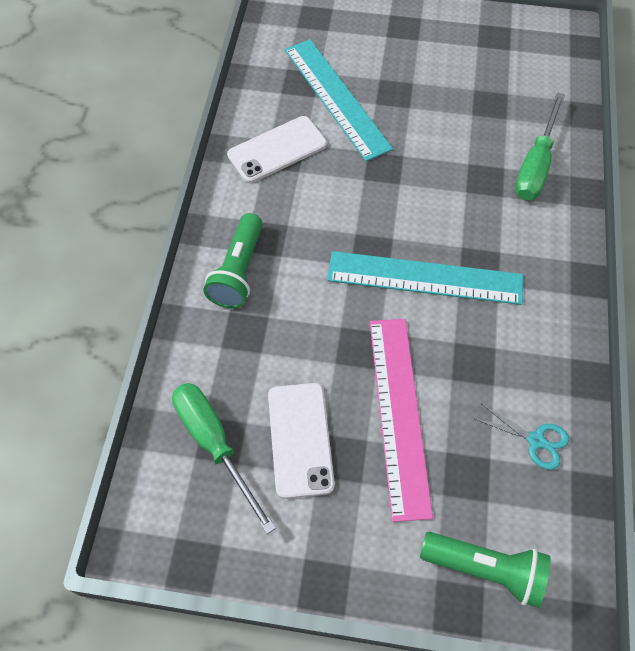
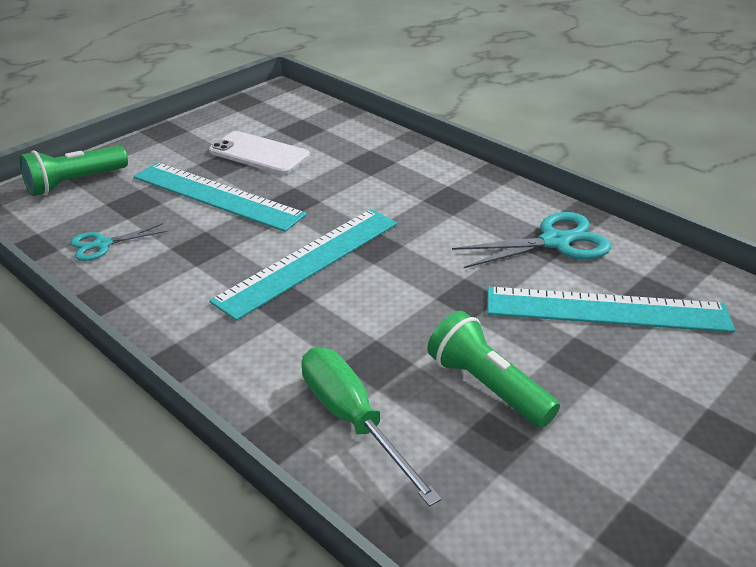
camera: 125 degrees right, 25 degrees down
green screwdriver [172,383,276,534] -> none
green flashlight [203,213,263,309] -> green flashlight moved to [427,311,560,428]
white phone [227,116,327,183] -> turquoise scissors [452,212,611,268]
pink ruler [370,319,433,522] -> turquoise ruler [133,162,307,232]

